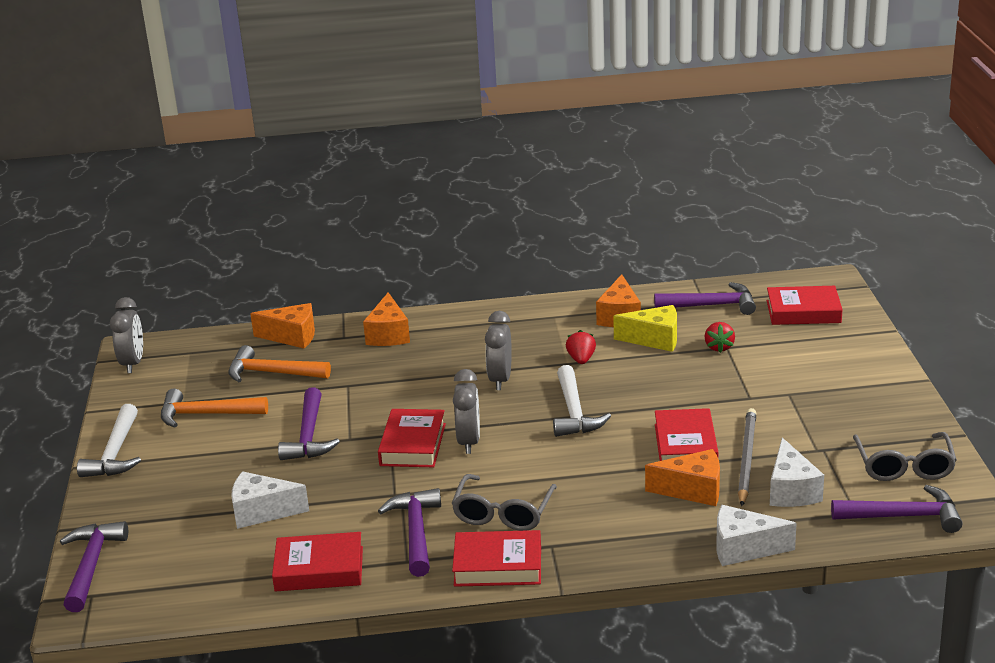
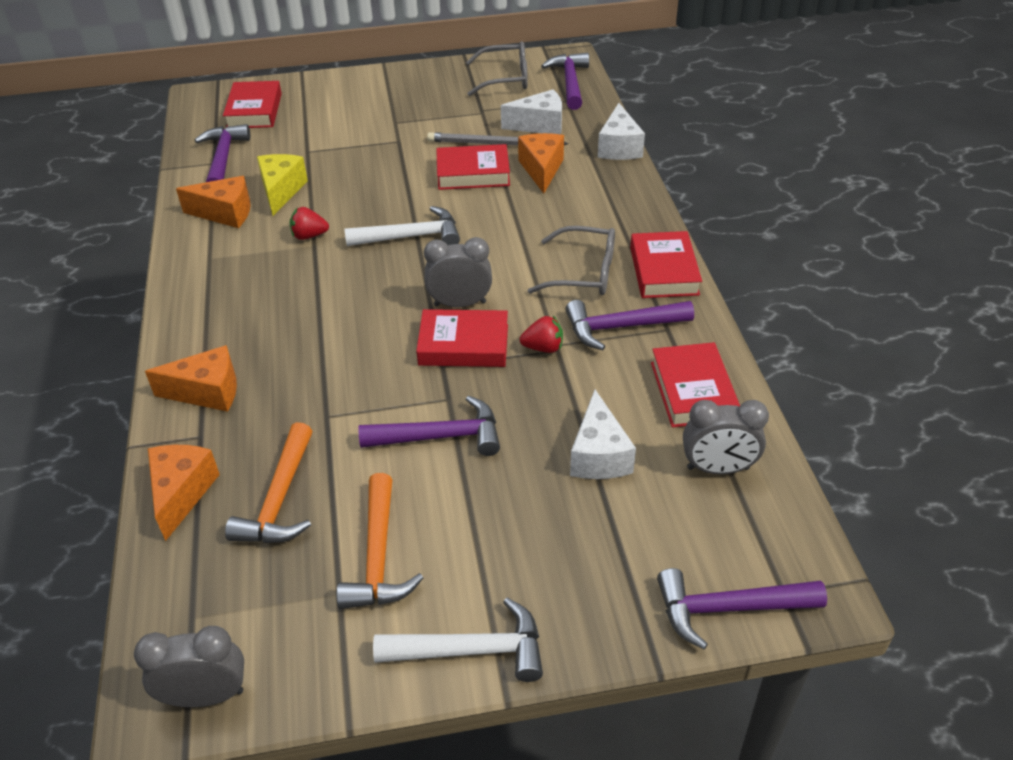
camera: 95 degrees left, 15 degrees up
grey clock [485,311,512,390] -> grey clock moved to [683,400,769,474]
red strawberry [705,322,735,353] -> red strawberry moved to [520,316,563,353]

